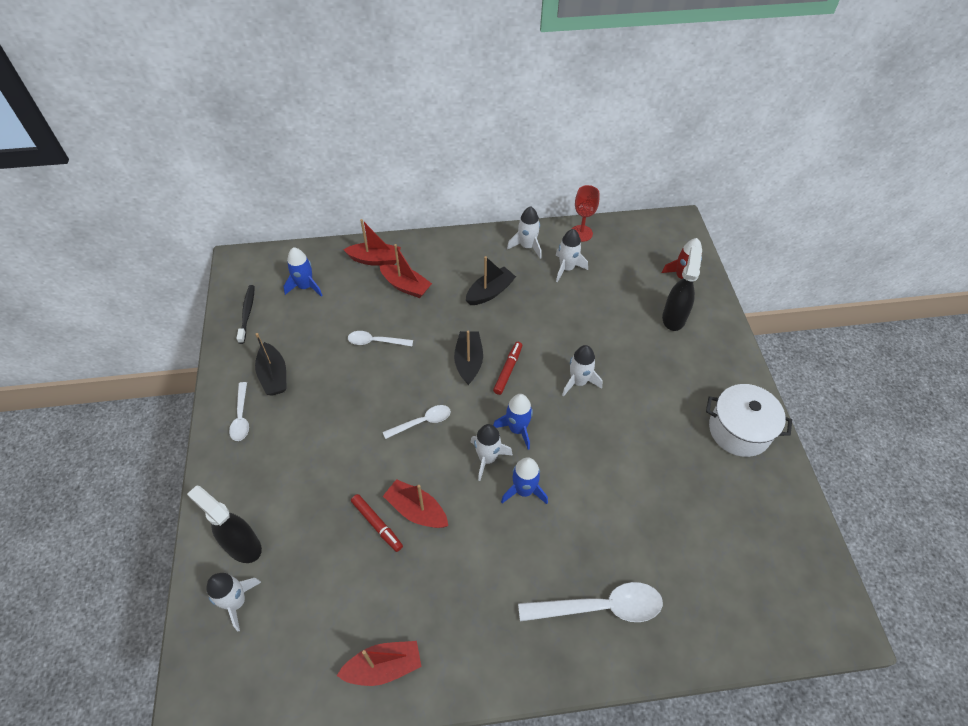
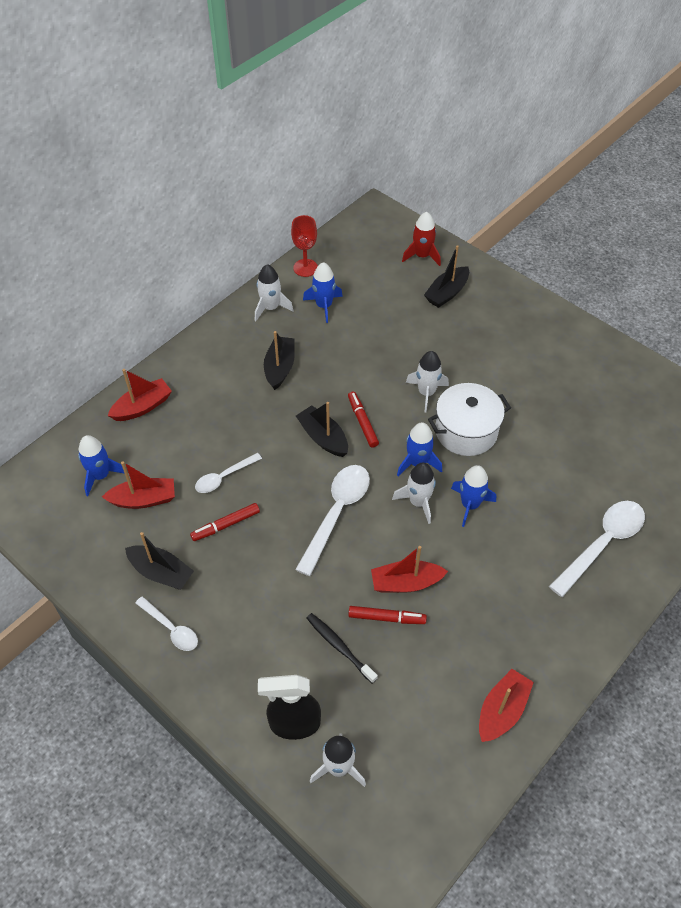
camera: 40 degrees left, 0 degrees up
black toothbrush [236,285,255,344] -> black toothbrush moved to [307,613,378,684]
red boat [380,244,432,298] -> red boat moved to [102,461,175,509]
white spoon [383,405,451,439] -> white spoon [295,465,370,576], size x1.73
white rocket [556,229,588,282] -> blue rocket [303,262,343,323]
black spray bottle [662,246,702,331] -> black boat [424,245,469,308]
white pot [706,384,792,457] -> white pot moved to [428,383,511,456]
none -> red marker [190,503,260,541]

